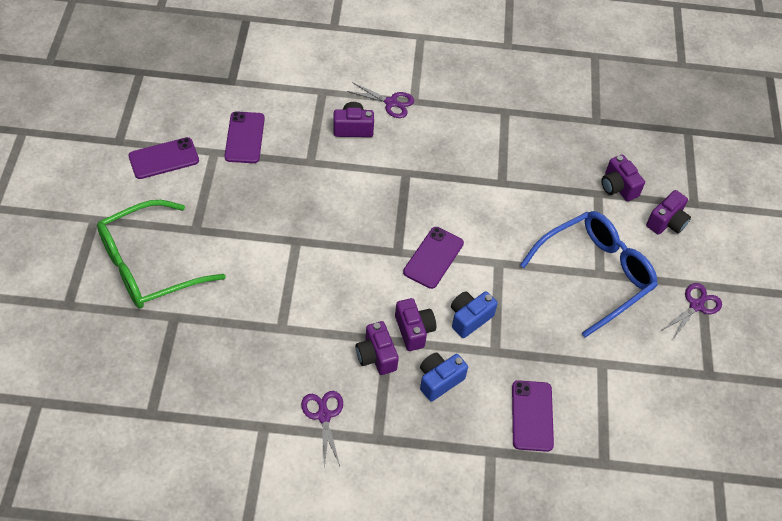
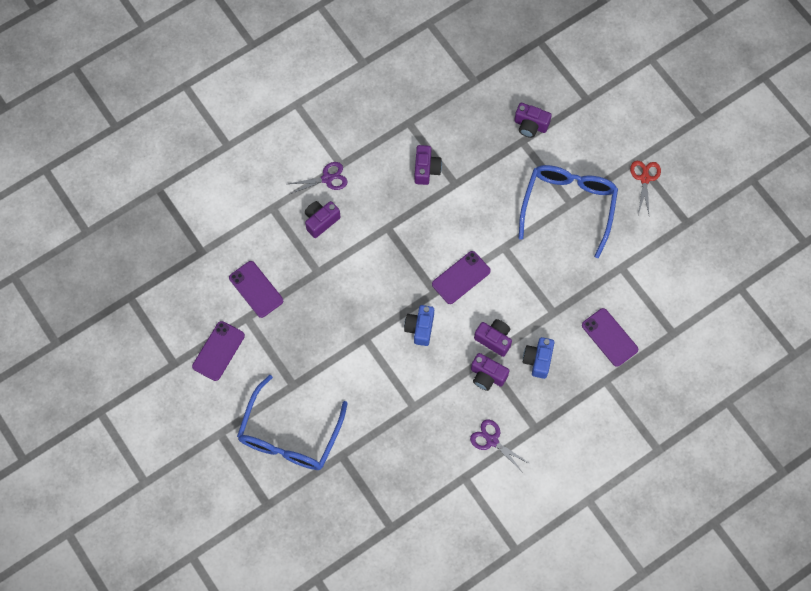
camera: 35 degrees left, 15 degrees up
green glasses [97,200,226,309] -> blue glasses [237,375,348,470]
purple phone [403,227,464,289] -> purple phone turned 60 degrees clockwise [432,251,491,304]
blue camera [451,291,498,338] -> blue camera moved to [404,305,434,346]
purple camera [646,190,691,235] -> purple camera moved to [414,145,442,185]
purple scissors [661,283,722,340] -> red scissors [630,161,661,215]

